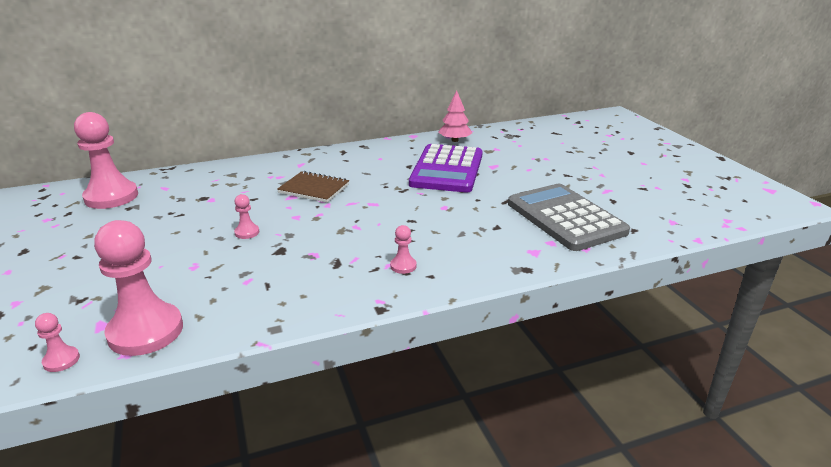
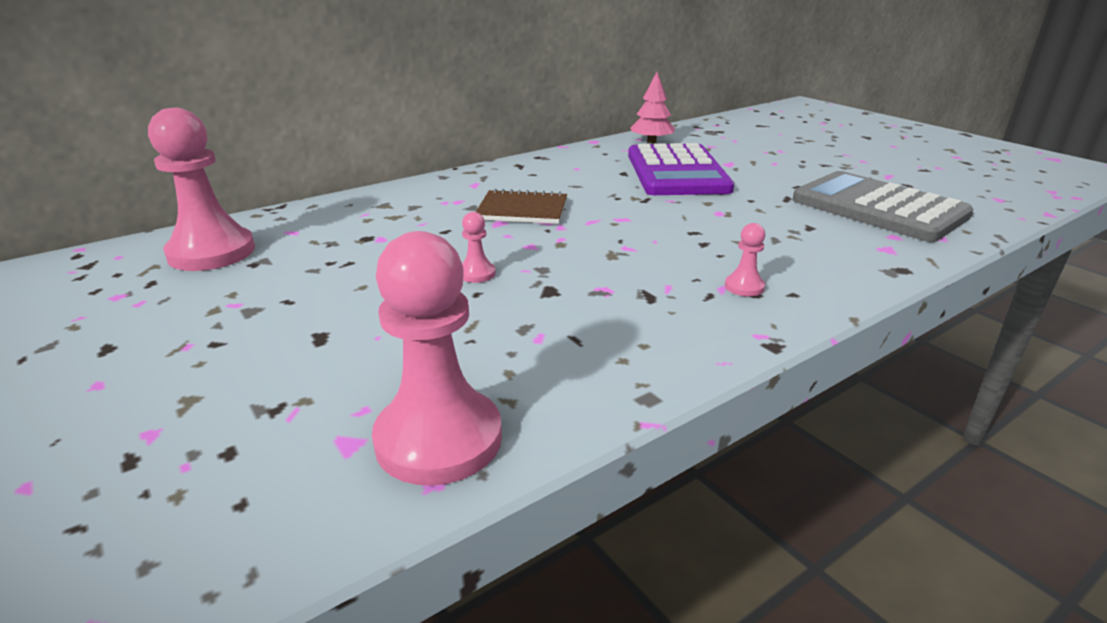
camera: 15 degrees left, 0 degrees up
pink pawn [35,313,80,372] -> none

